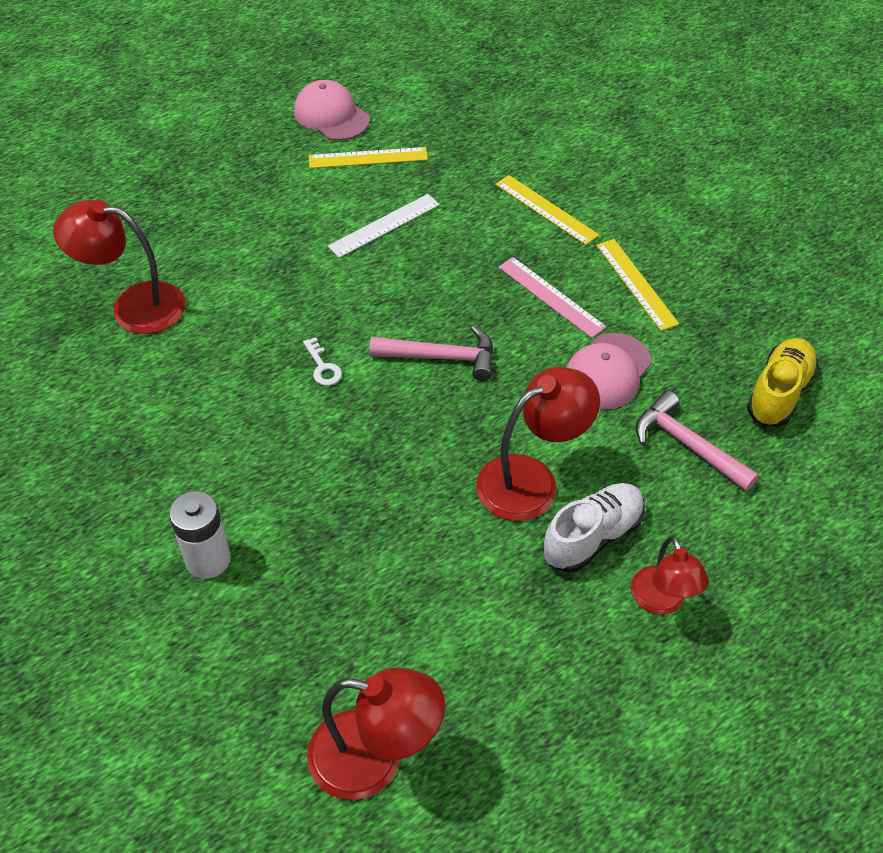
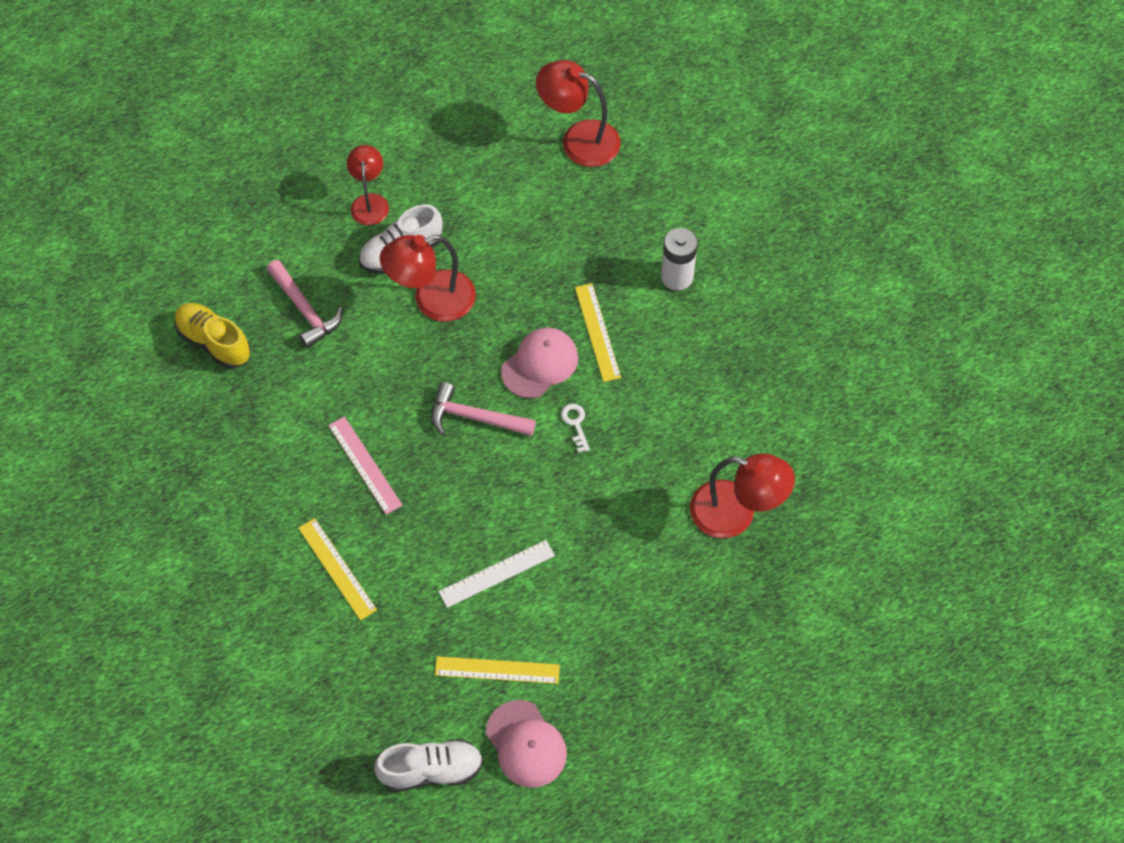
camera: 170 degrees left, 10 degrees up
pink cap [566,333,652,409] -> pink cap moved to [501,328,578,399]
yellow ruler [596,239,679,331] -> yellow ruler moved to [575,283,621,382]
yellow shoe [747,338,819,427] -> yellow shoe turned 90 degrees clockwise [174,303,251,369]
none -> white shoe [374,739,483,792]

